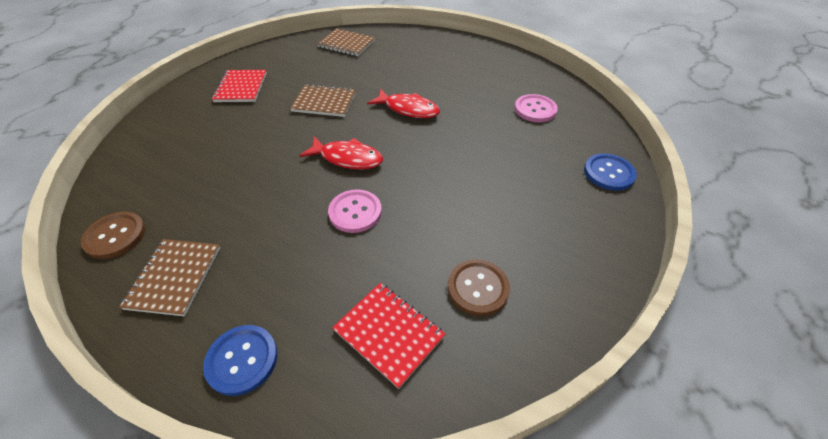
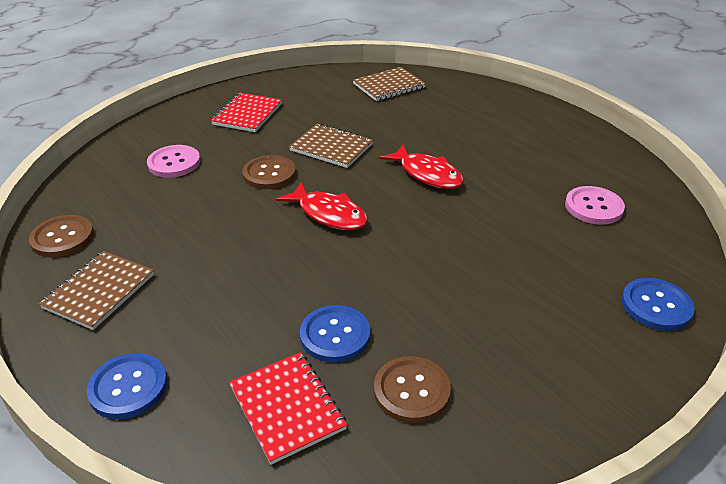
camera: 20 degrees right, 10 degrees down
brown notebook [317,29,375,56] -> brown notebook turned 75 degrees counterclockwise [353,67,426,101]
pink button [328,189,382,233] -> pink button moved to [147,145,200,178]
none -> brown button [242,155,296,189]
none -> blue button [300,305,370,363]

